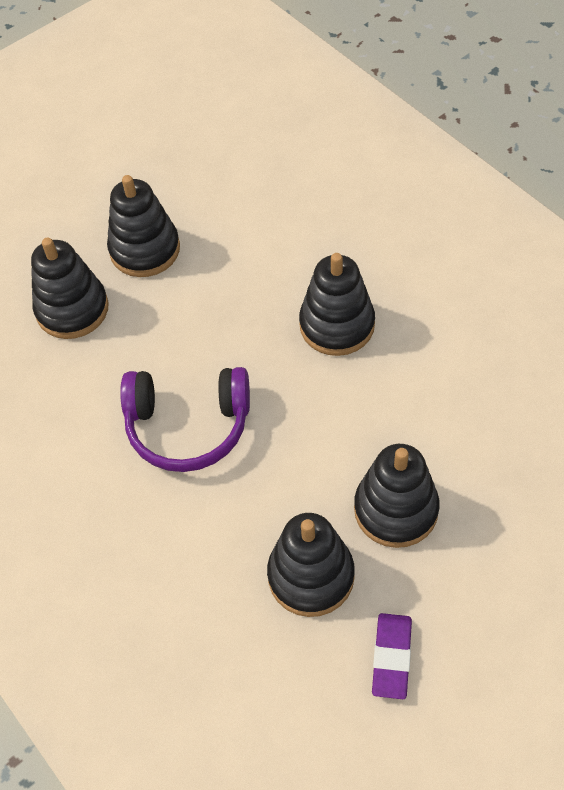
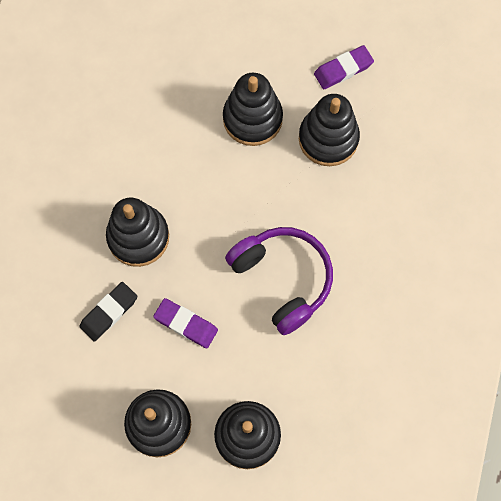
camera: 130 degrees left, 15 degrees up
none -> black eraser [79,282,137,342]
none -> purple eraser [153,298,218,348]

